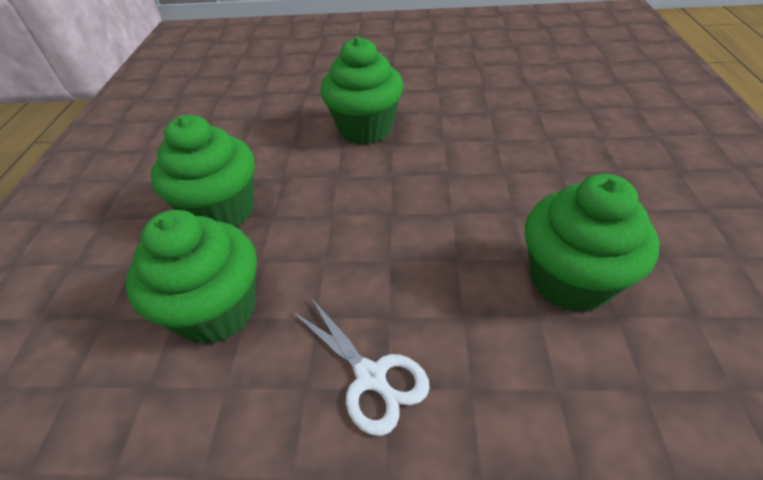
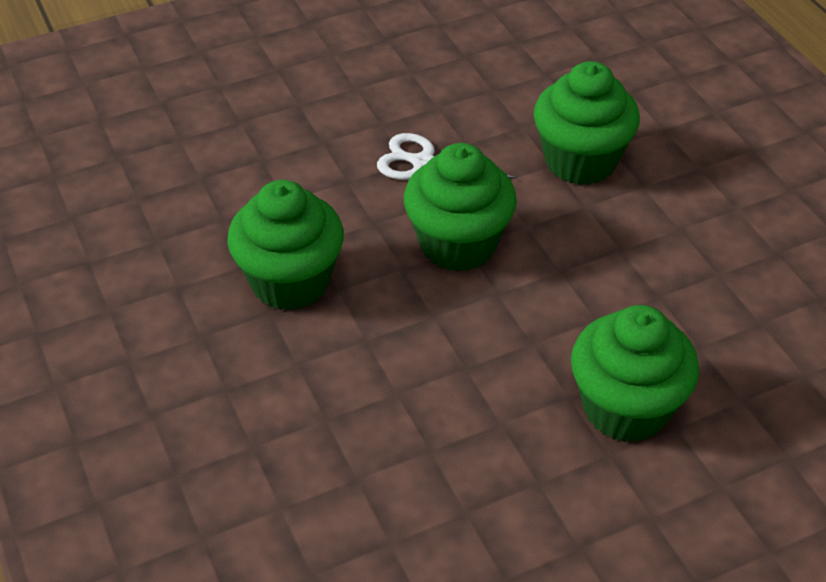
camera: 150 degrees right, 0 degrees up
green cupcake [151,115,255,227] -> green cupcake moved to [404,143,517,272]

